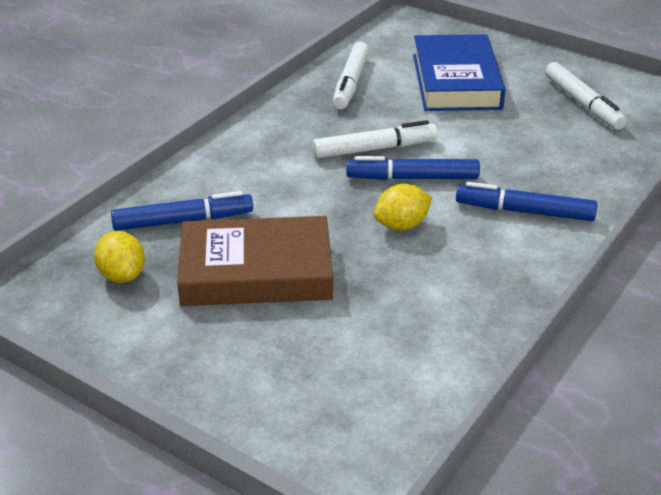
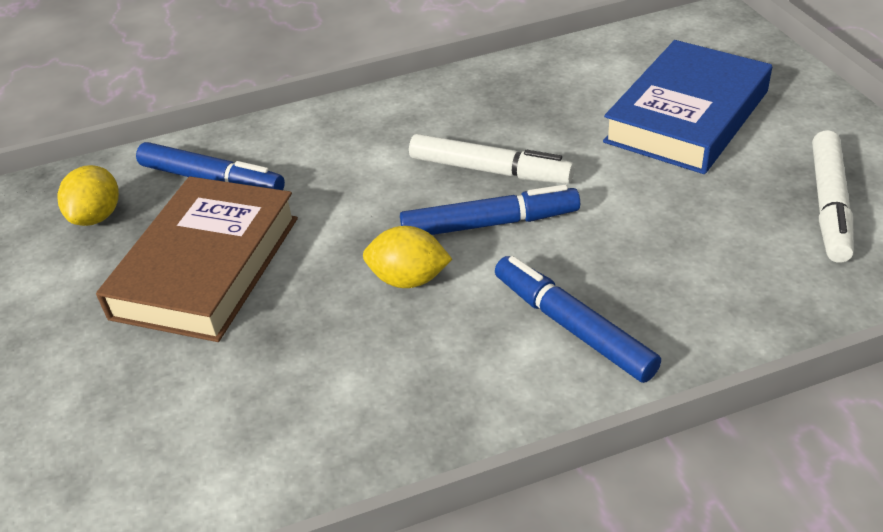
camera: 40 degrees right, 5 degrees up
brown book [177,216,333,306] -> brown book turned 75 degrees clockwise [96,176,298,342]
white marker [333,42,369,109] -> none
blue marker [346,156,480,180] -> blue marker turned 135 degrees clockwise [400,185,580,235]

